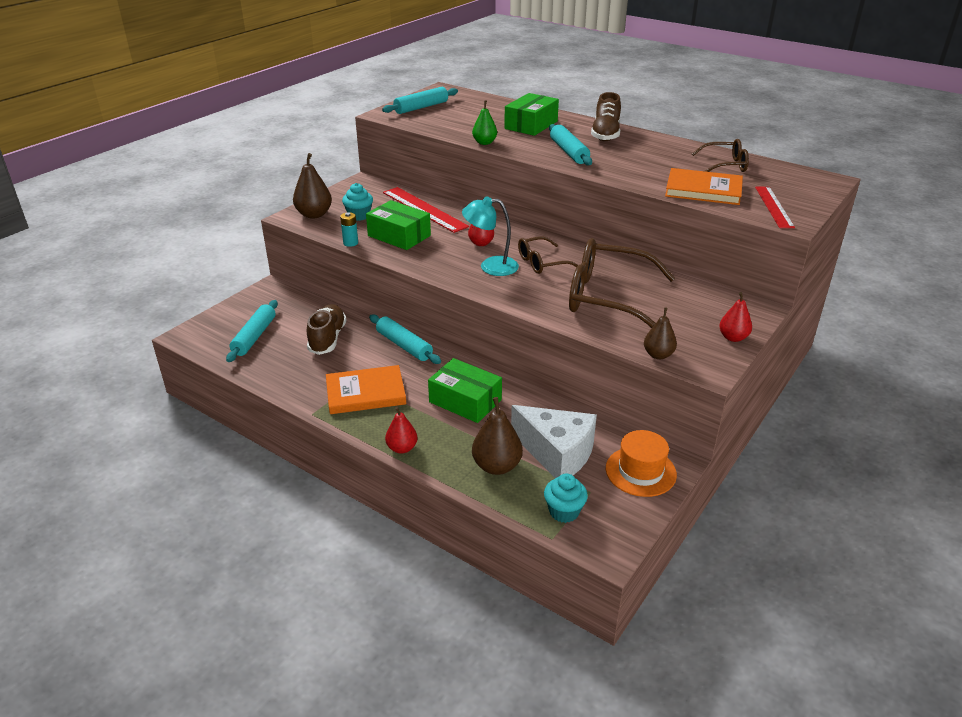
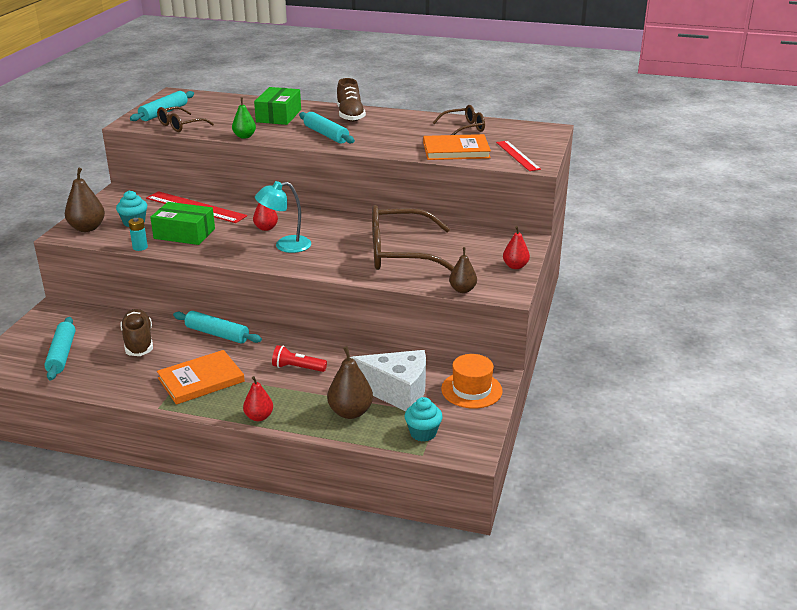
camera: 20 degrees left, 5 degrees down
green box [428,358,502,423] -> red flashlight [272,345,327,372]
brown glasses [518,236,578,274] -> brown glasses moved to [157,106,214,132]

